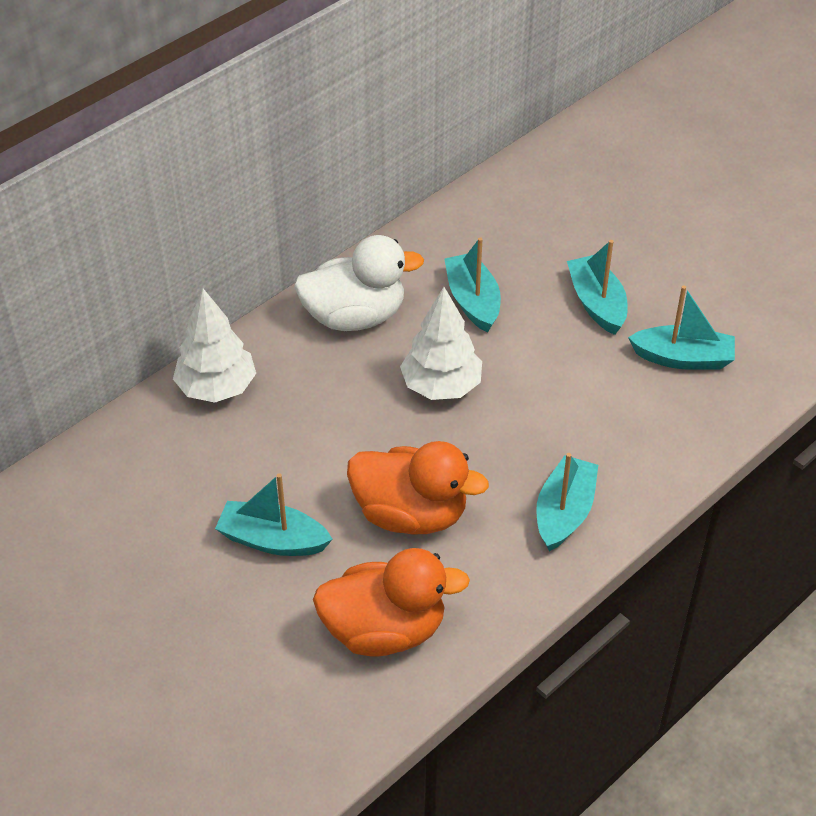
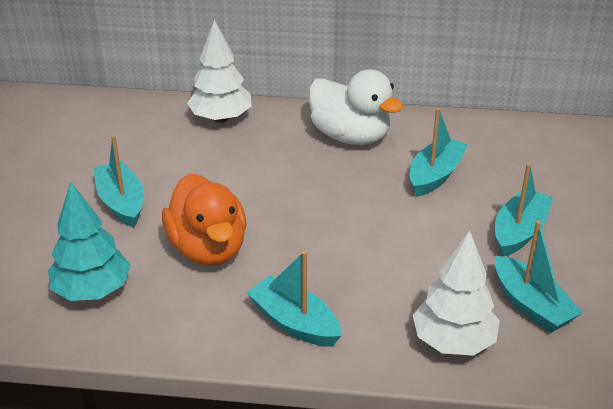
camera: 50 degrees right, 10 degrees down
orange duck [313,548,470,656] -> turquoise tree [48,182,131,301]
white tree [400,287,482,400] -> white tree moved to [413,231,500,356]
turquoise boat [536,453,598,551] -> turquoise boat turned 120 degrees counterclockwise [247,251,342,347]

